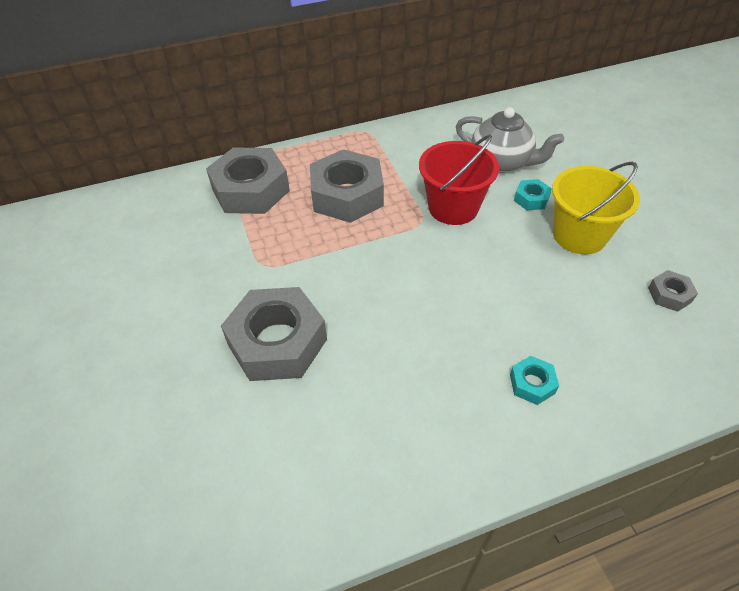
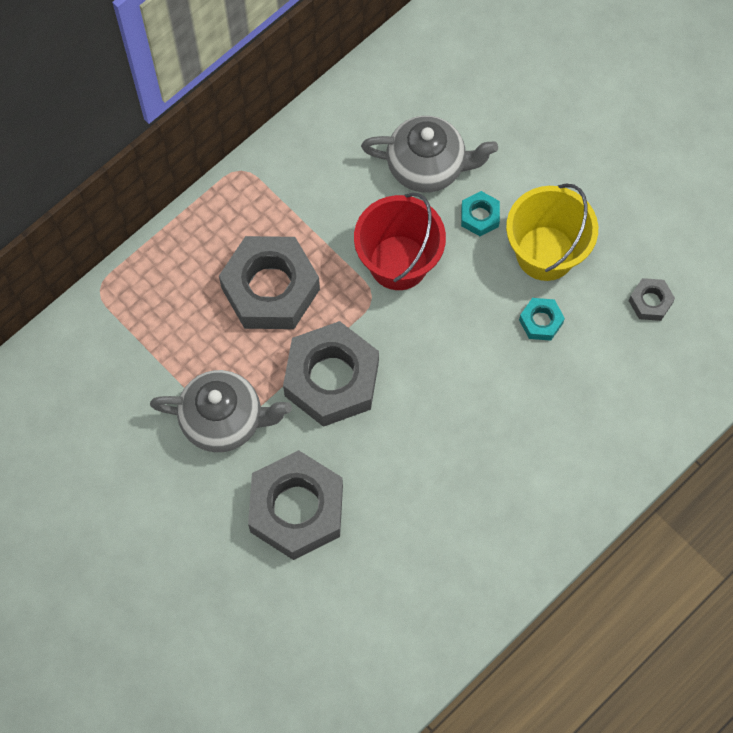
camera: 25 degrees left, 20 degrees up
grey nut [206,147,290,214] -> grey nut moved to [283,321,379,427]
turquoise nut [510,356,559,405] -> turquoise nut moved to [519,298,565,341]
none -> grey teapot [150,370,292,452]

